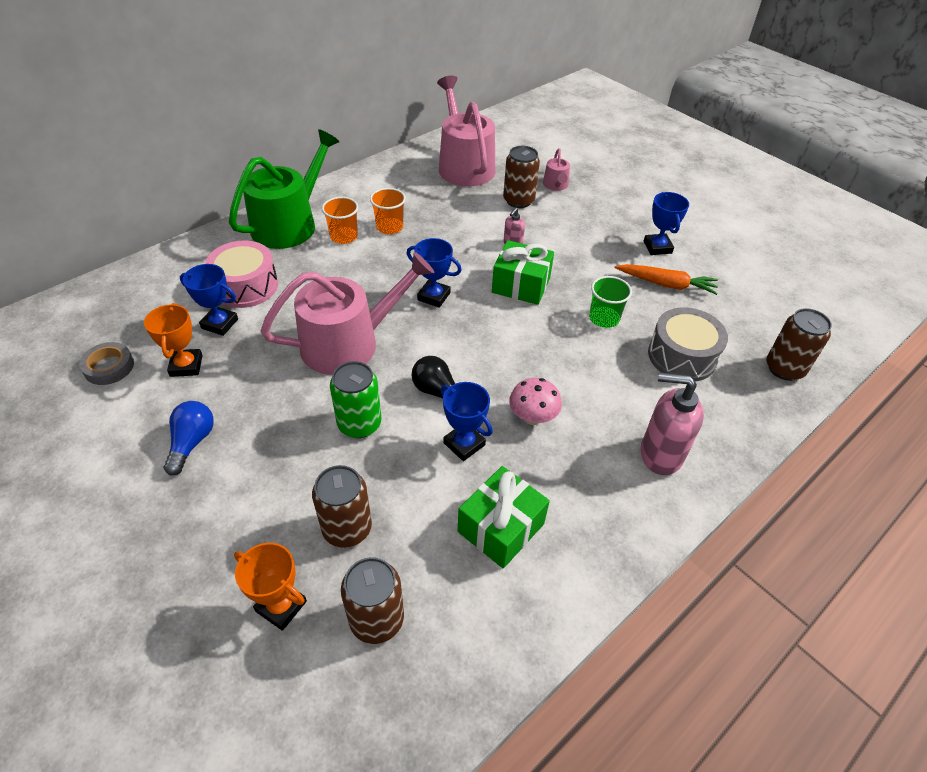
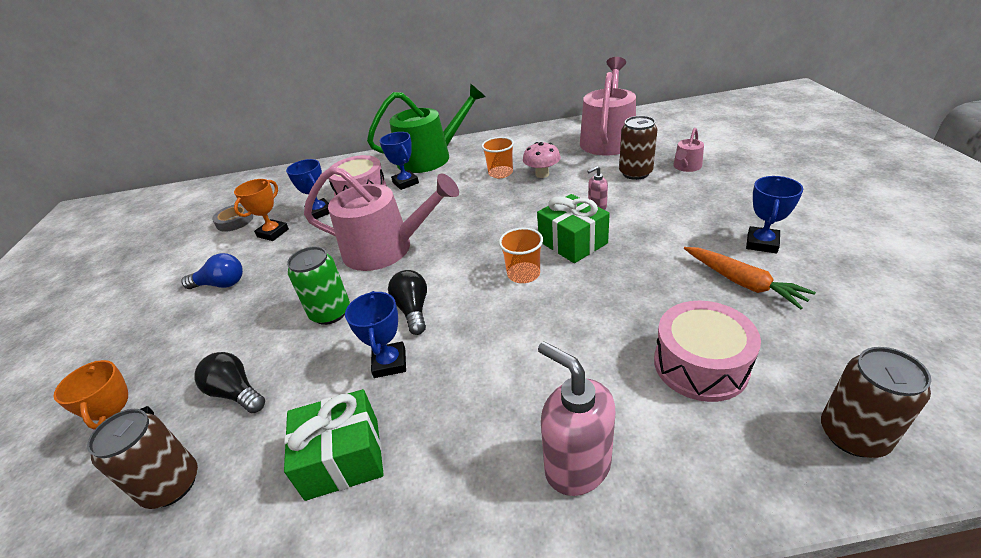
camera: 40 degrees right, 10 degrees down
blue light bulb [164,401,214,476] -> blue light bulb turned 45 degrees clockwise [181,253,243,289]
brown can [312,465,372,548] -> black light bulb [194,352,265,413]
orange cup [322,197,358,244] -> orange cup moved to [499,228,543,283]
blue trophy [407,238,461,308] -> blue trophy moved to [380,132,419,190]
pink mushroom [509,378,562,425] -> pink mushroom moved to [523,142,561,178]
green cup [589,276,632,328] -> none
grey drum [648,307,728,381] -> pink drum [654,301,761,402]

